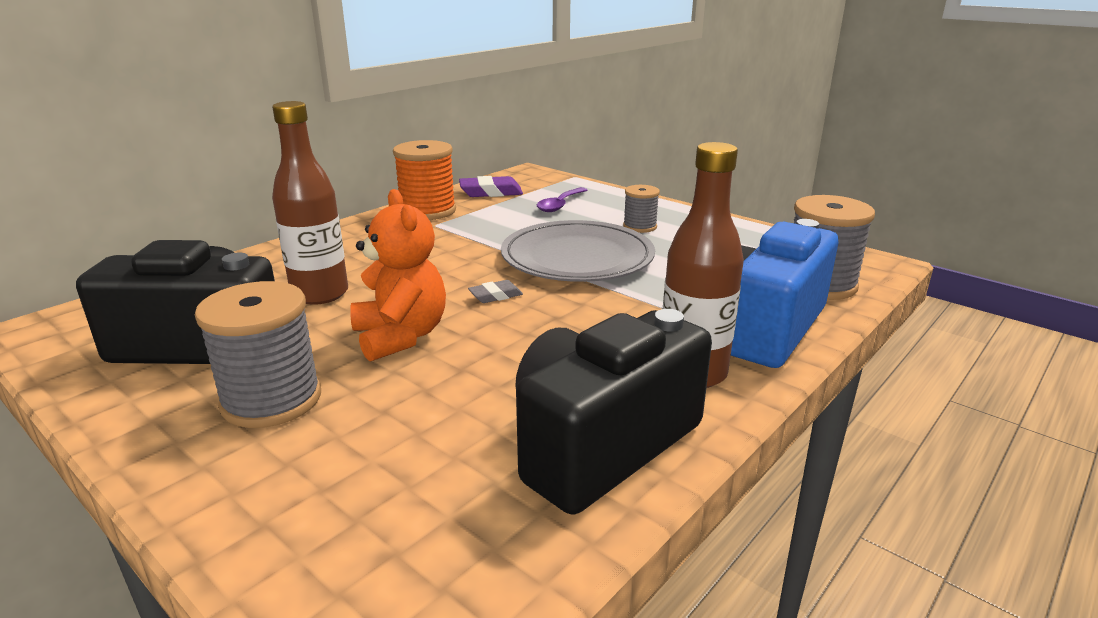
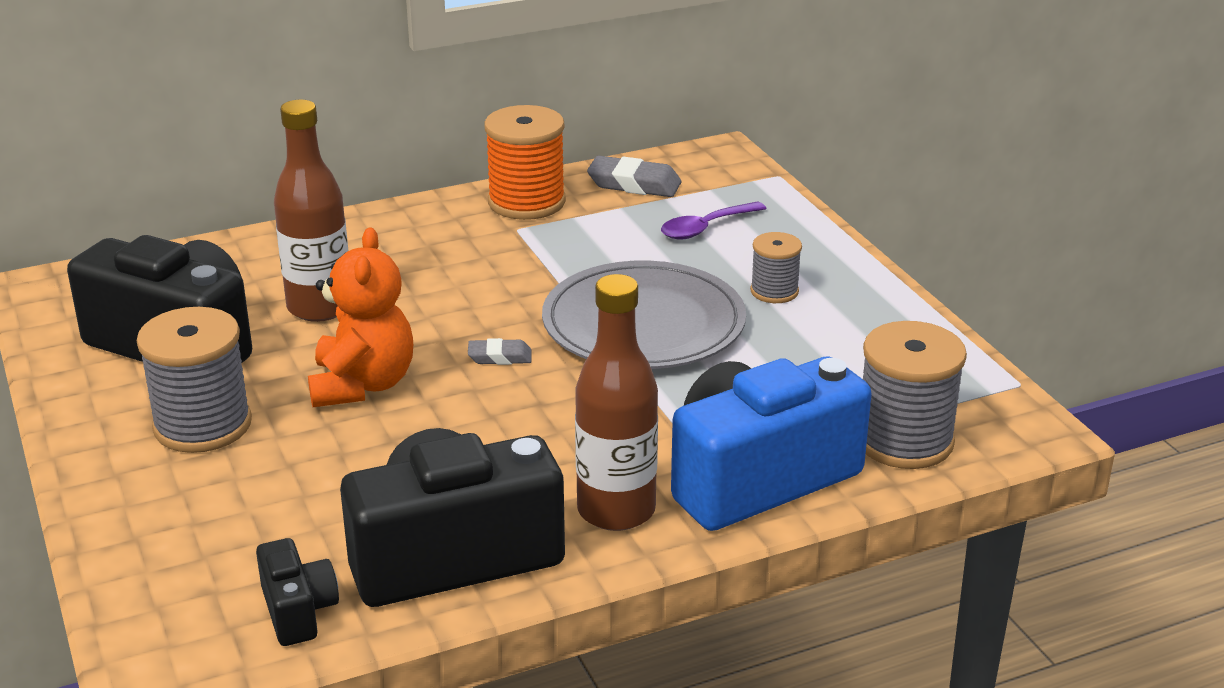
camera: 25 degrees right, 5 degrees up
purple eraser [459,176,523,197] -> grey eraser [587,156,681,197]
none -> black camera [256,538,339,646]

